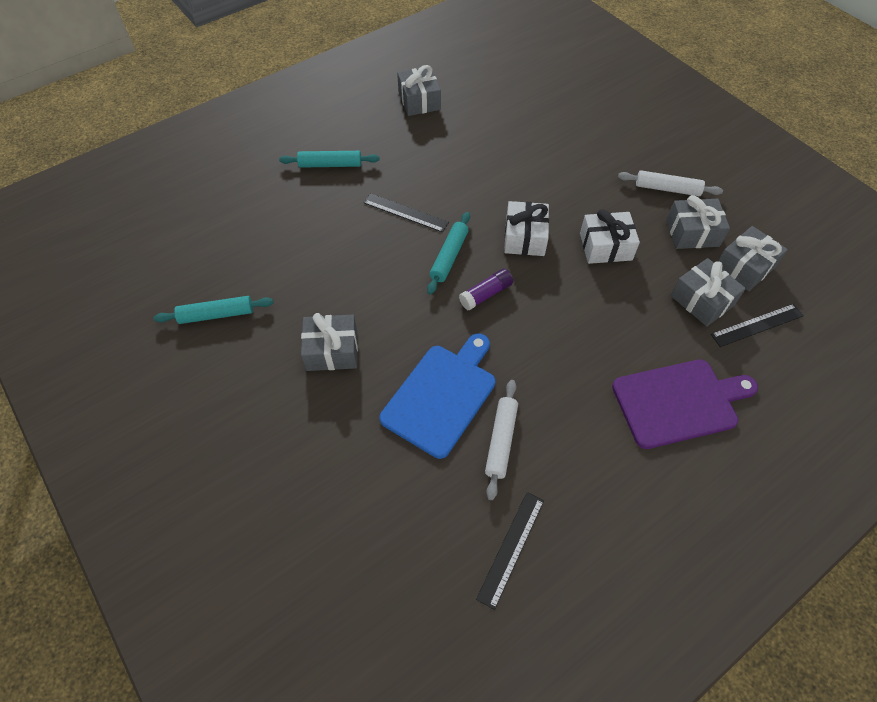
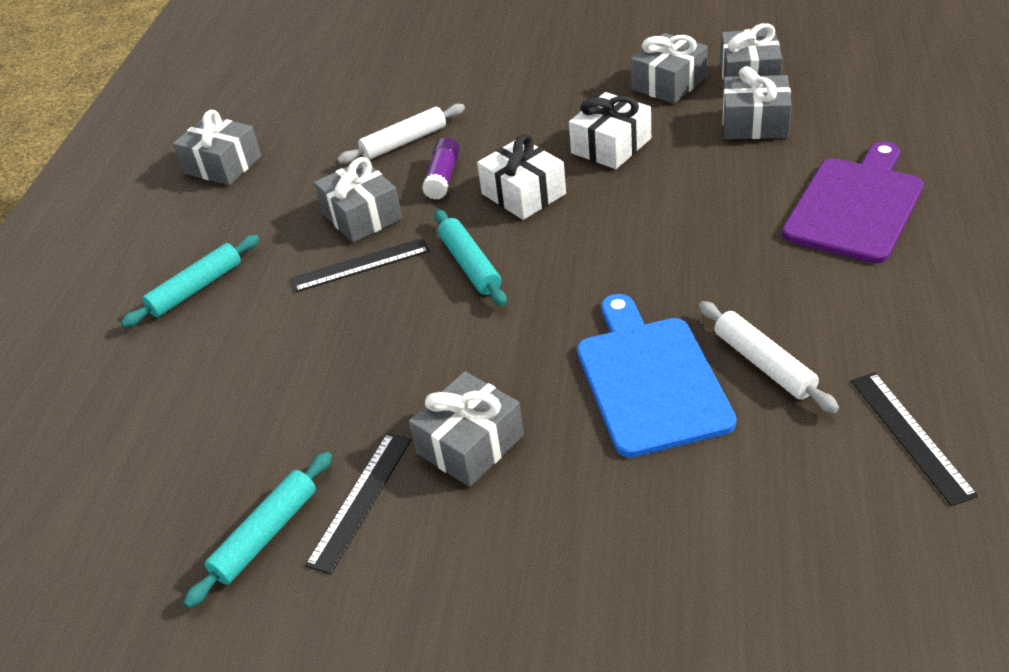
camera: 40 degrees left, 15 degrees down
purple glue stick [459,268,513,310] -> purple glue stick moved to [422,137,460,200]
white rolling pin [618,170,723,196] -> white rolling pin moved to [337,104,465,164]
black ruler [711,304,804,347] -> black ruler moved to [305,433,411,574]
none -> grey gift [314,157,402,243]

